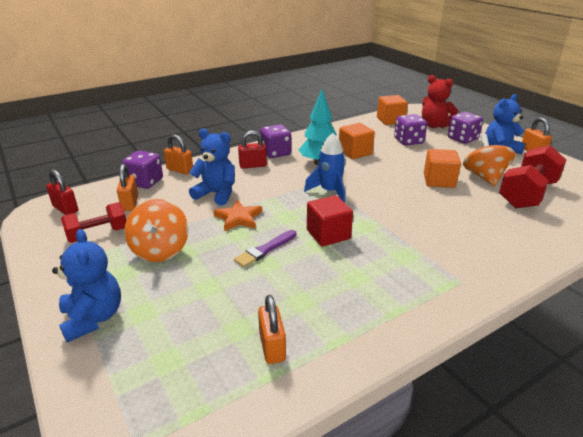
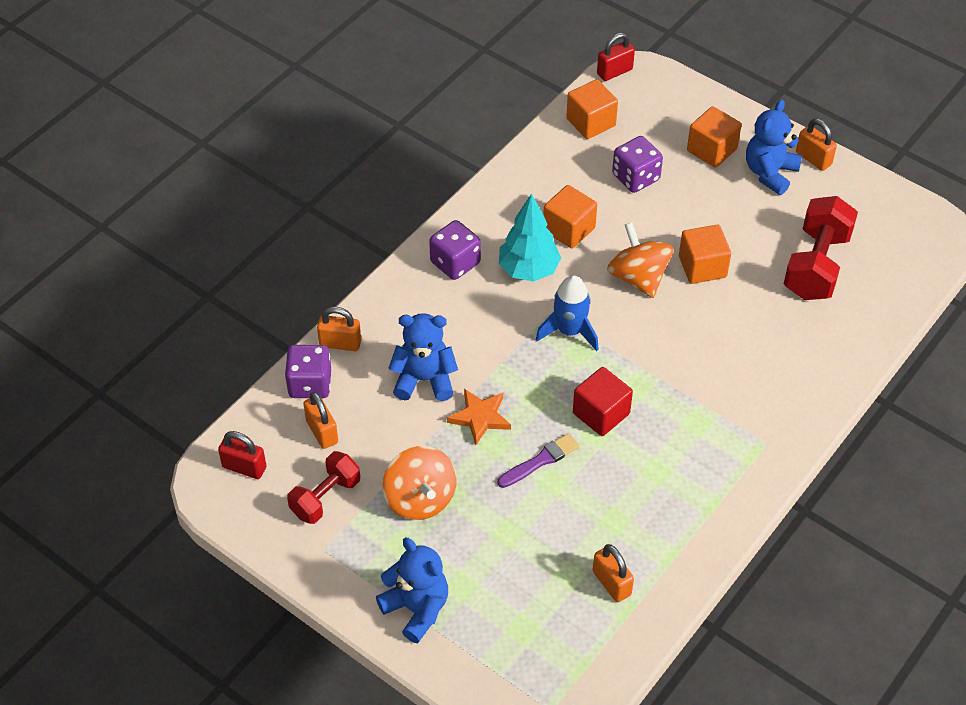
camera: 20 degrees left, 20 degrees up
purple brush [234,230,297,268] -> purple brush turned 150 degrees counterclockwise [498,433,579,488]
red padlock [238,130,267,169] -> red padlock moved to [597,32,635,81]
red teddy bear [422,75,458,128] -> none
purple dice [448,112,483,144] -> orange cube [687,106,742,168]
orange spinning top [463,134,516,186] -> orange spinning top moved to [607,222,674,298]

